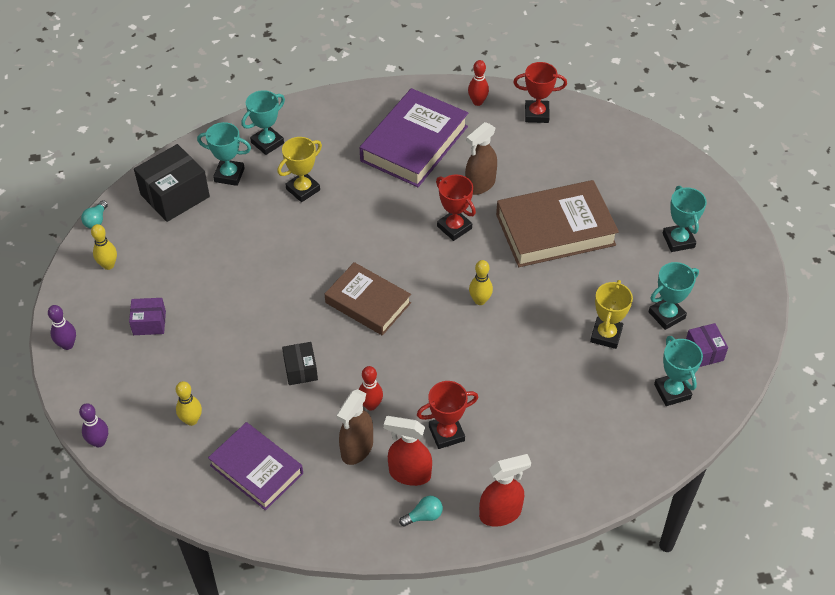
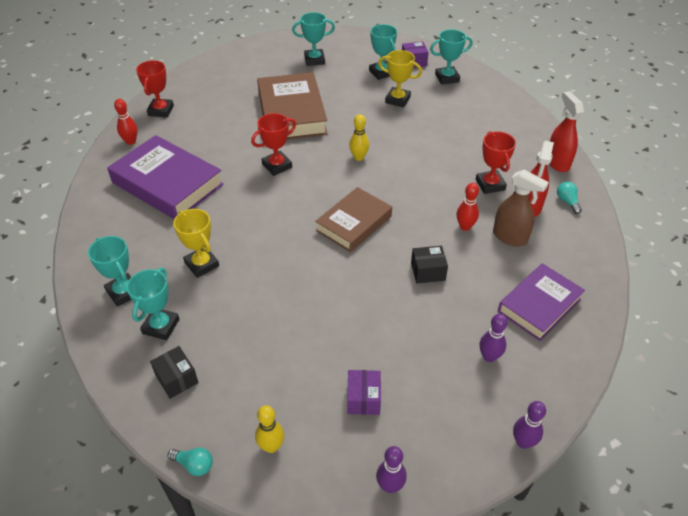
camera: 85 degrees left, 5 degrees down
black box [134,144,210,222] -> black box [150,346,199,399], size x0.55
yellow bowling pin [176,381,202,426] -> purple bowling pin [480,314,508,362]
brown spray bottle [465,122,497,195] -> none

